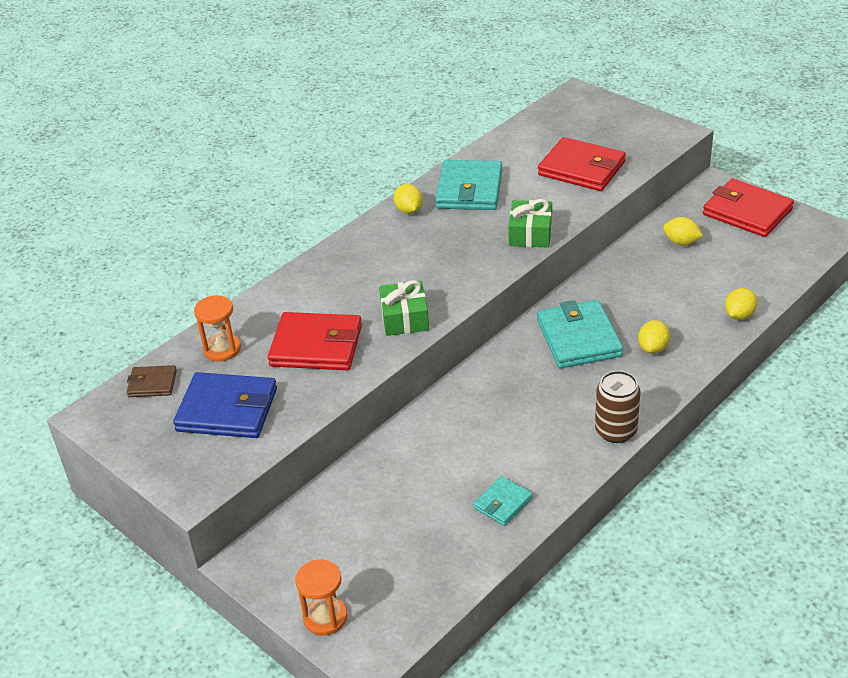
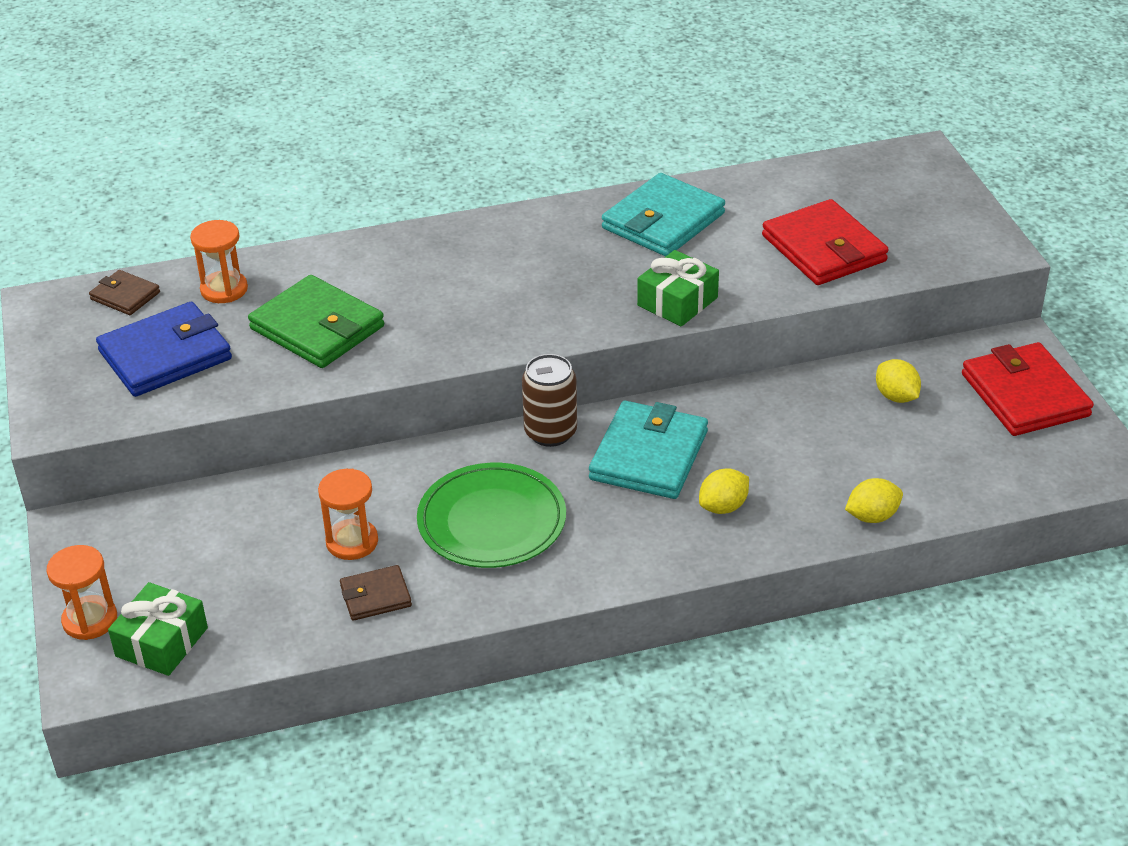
camera: 30 degrees right, 0 degrees up
blue wallet [173,372,277,438] -> blue wallet turned 75 degrees counterclockwise [96,301,232,397]
red wallet [268,312,362,370] -> green wallet [248,275,384,368]
green gift [379,280,429,336] -> green gift moved to [108,582,208,676]
yellow lemon [394,184,423,214] -> none
turquoise wallet [473,476,532,526] -> brown wallet [340,565,412,621]
brown can [595,371,641,443] -> brown can moved to [522,354,577,447]
none -> orange hourglass [318,469,378,560]
none -> green plate [417,463,566,568]

